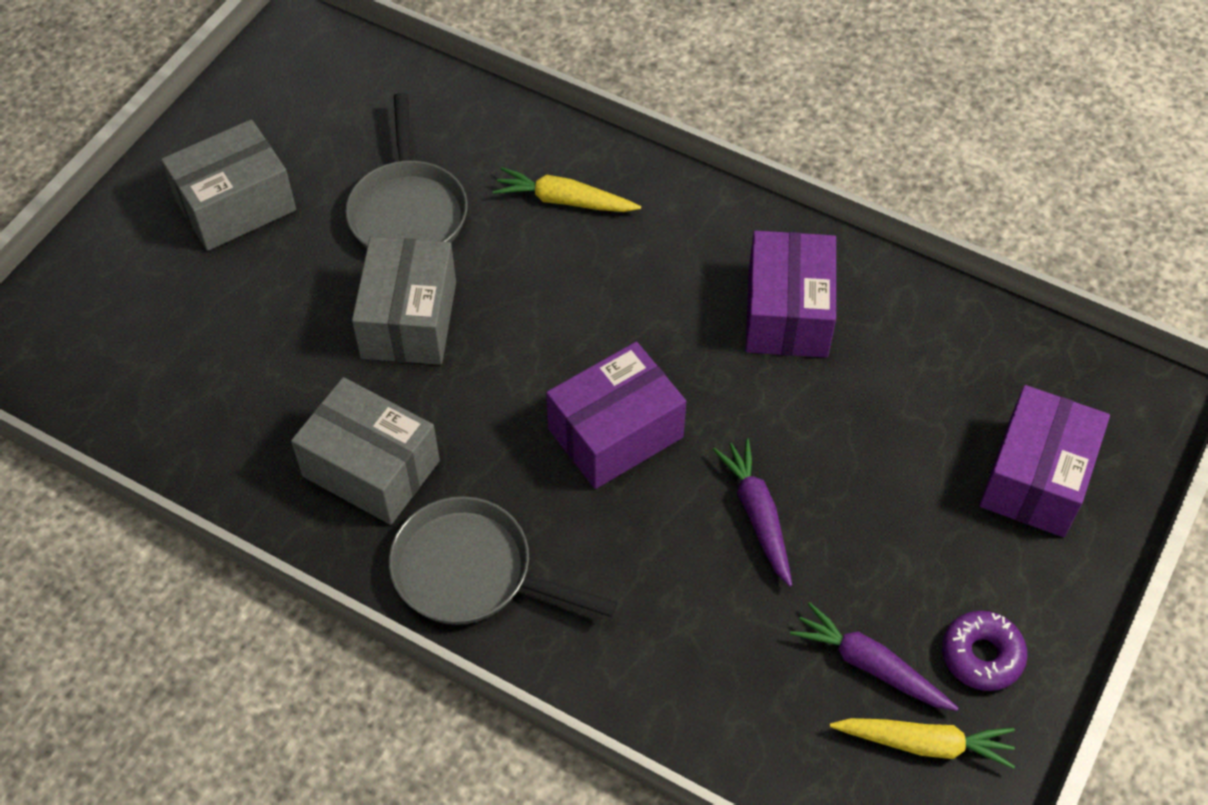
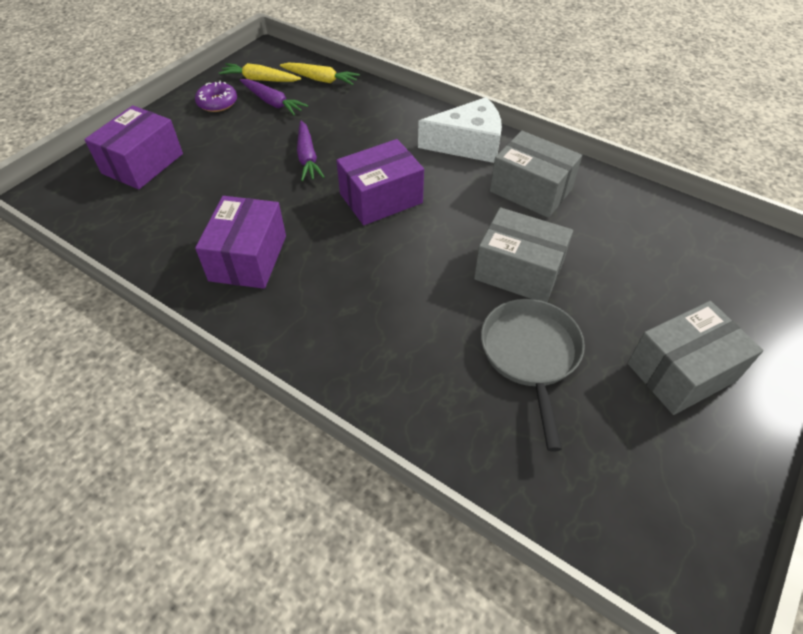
camera: 175 degrees left, 5 degrees down
grey box [352,237,456,365] -> grey box turned 75 degrees counterclockwise [474,207,573,302]
grey pan [389,496,618,625] -> white cheese [418,97,502,163]
yellow carrot [493,167,641,212] -> yellow carrot moved to [280,63,360,85]

